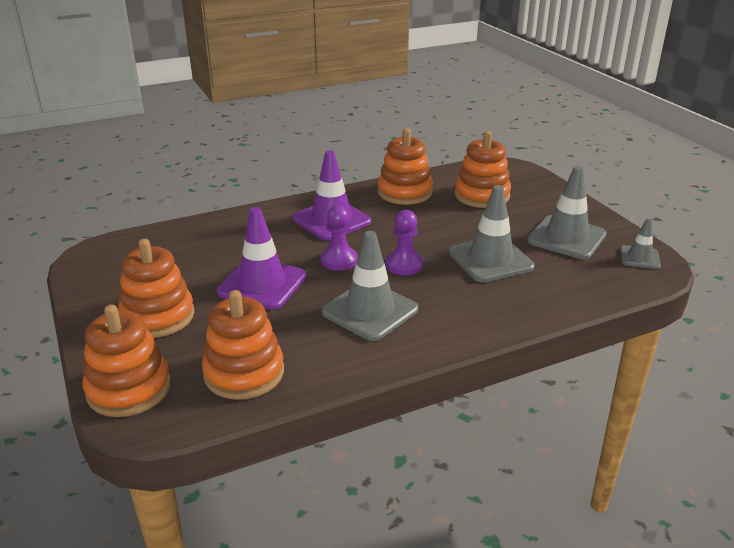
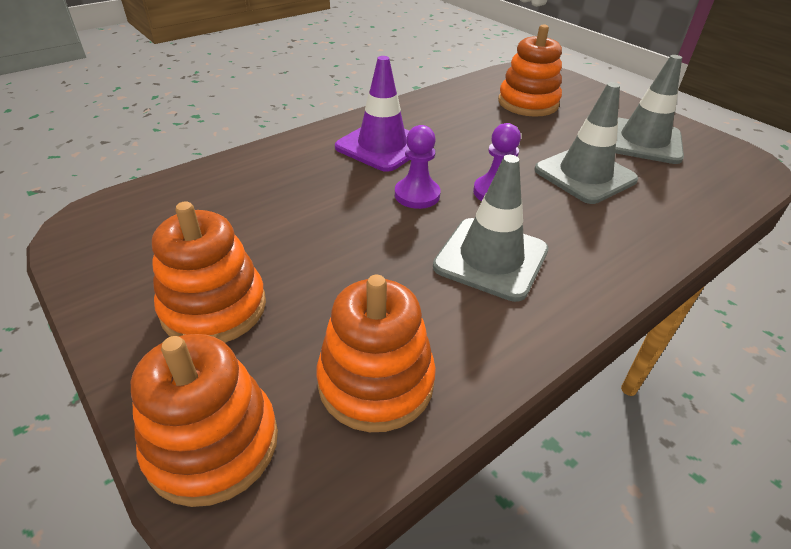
camera: 15 degrees left, 10 degrees up
purple traffic cone [217,207,306,310] -> none
orange stacking toy [378,128,433,205] -> none
grey traffic cone [620,218,661,269] -> none

